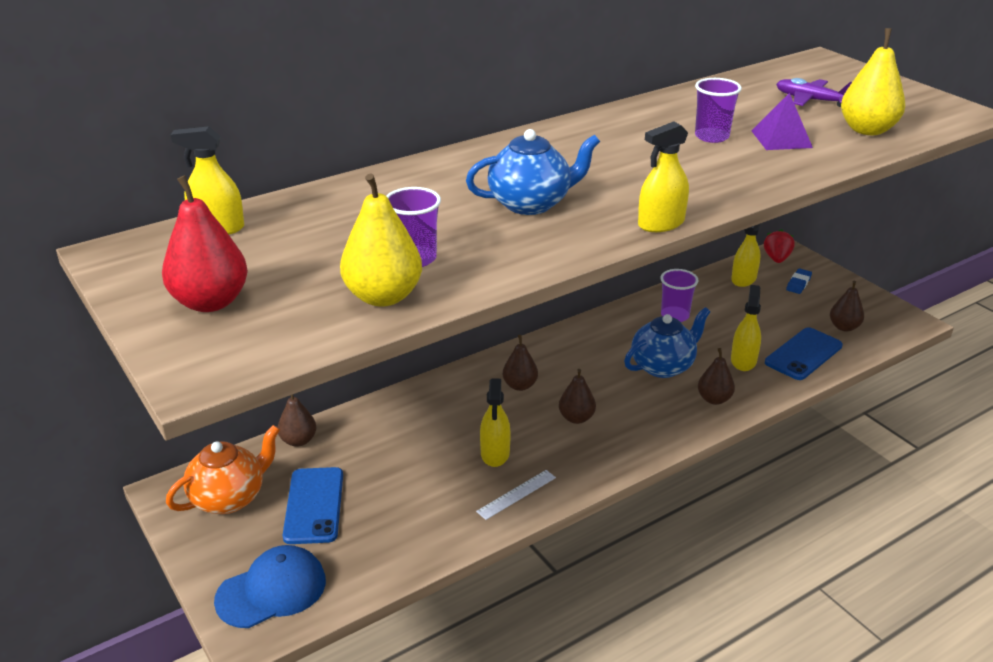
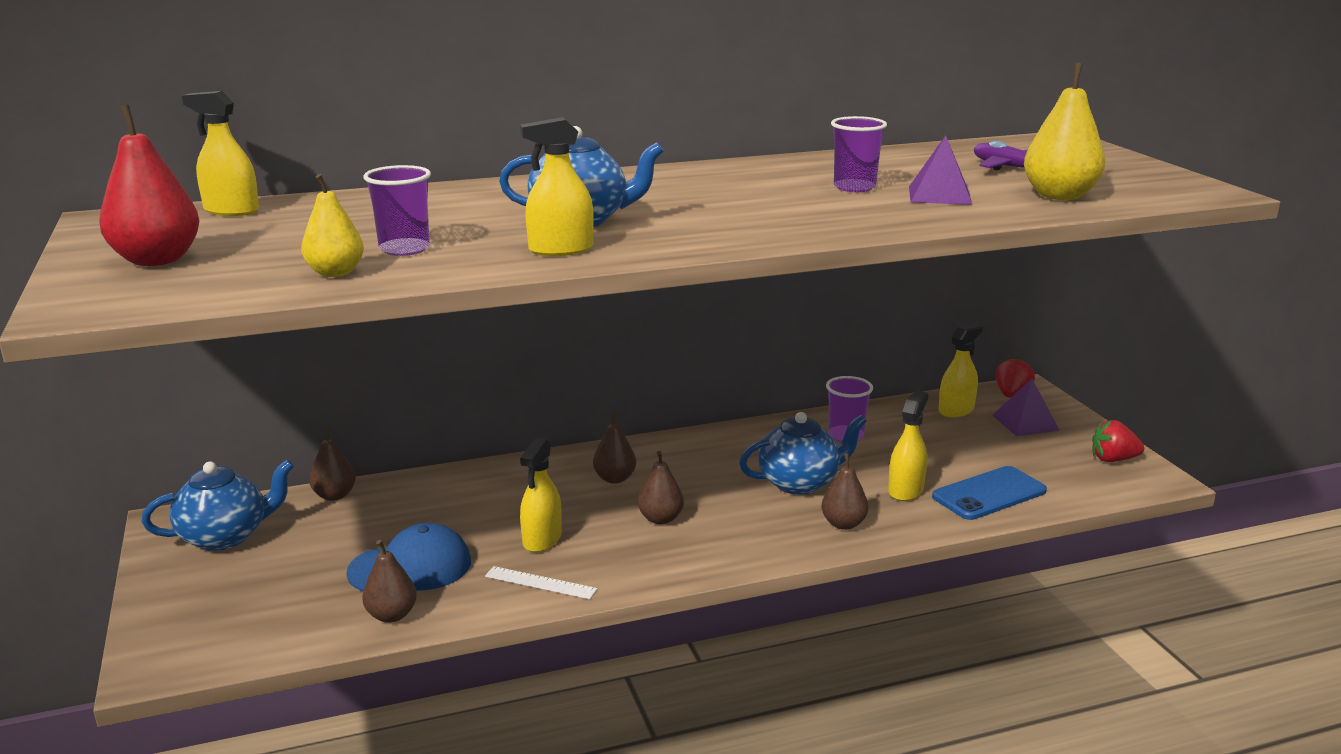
camera: 15 degrees right, 10 degrees down
orange teapot [166,425,280,514] -> blue teapot [142,459,294,551]
blue cap [214,545,326,628] -> blue cap moved to [346,523,471,591]
blue phone [283,467,343,544] -> none
yellow pear [340,174,422,307] -> yellow pear [301,174,364,277], size x0.64
white ruler [476,470,556,520] -> white ruler turned 45 degrees clockwise [485,566,597,599]
yellow spray bottle [638,122,689,232] -> yellow spray bottle moved to [520,117,594,256]
blue eraser [786,268,812,294] -> purple pyramid [992,379,1060,436]
brown pear [830,281,864,332] -> brown pear moved to [362,540,417,623]
none -> red strawberry [1092,420,1144,462]

